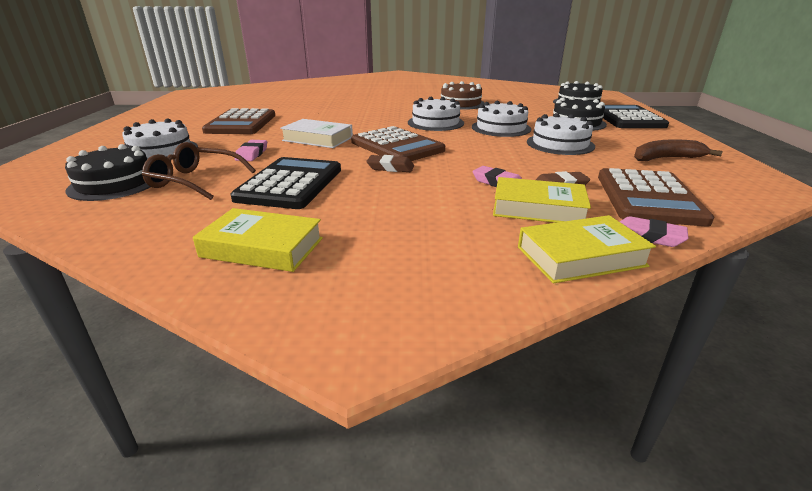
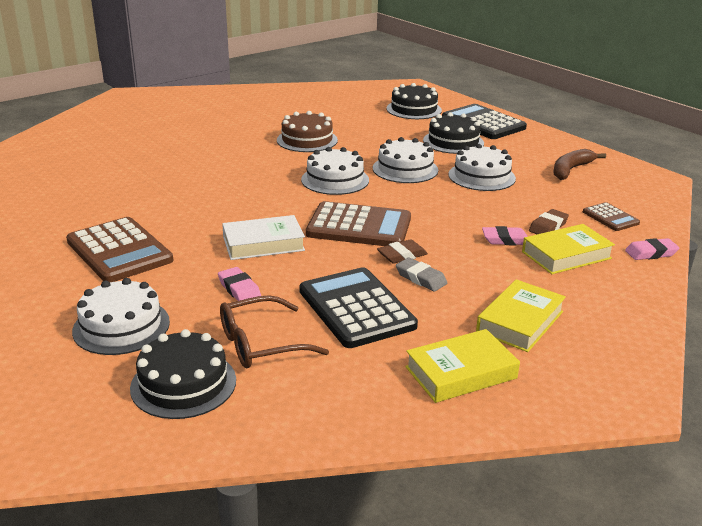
camera: 40 degrees left, 0 degrees up
yellow book [518,215,656,283] -> yellow book moved to [476,279,566,352]
brown calculator [598,168,714,226] -> brown calculator [583,202,640,231], size x0.52
none -> grey eraser [396,258,447,291]

